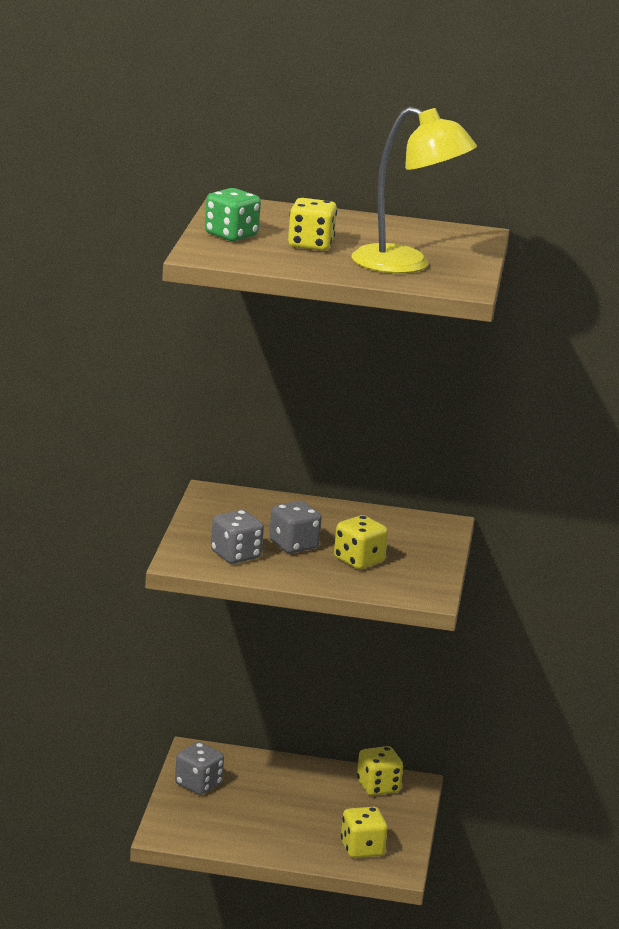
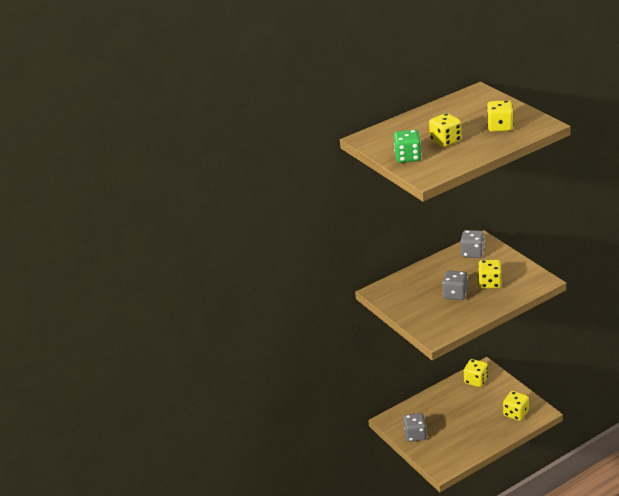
camera: 35 degrees left, 10 degrees up
grey dice [211,510,264,564] -> grey dice moved to [460,230,485,258]
yellow lamp [352,107,477,274] -> yellow dice [487,100,513,132]

